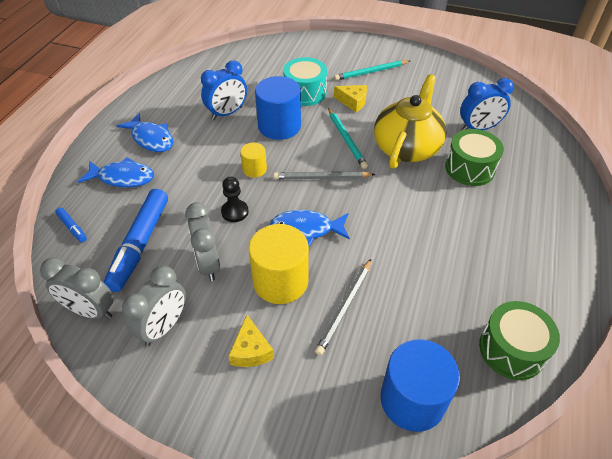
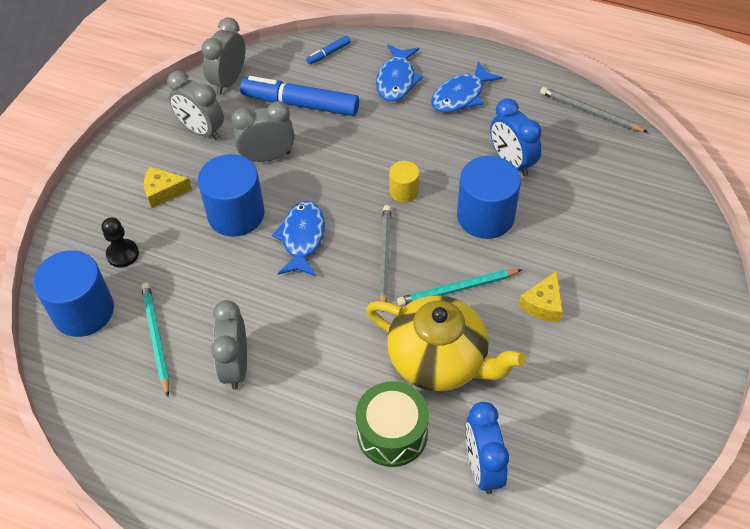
camera: 95 degrees right, 5 degrees up
black pawn [221,177,248,222] -> black pawn moved to [102,217,139,268]
yellow cylinder [248,224,309,304] -> blue cylinder [198,154,264,237]
turquoise drum [283,57,327,106] -> none
grey pencil [315,259,371,355] -> grey pencil moved to [540,87,647,132]
turquoise pencil [334,60,410,81] -> turquoise pencil moved to [141,283,169,397]
green drum [479,301,560,380] -> none
none -> grey clock [211,300,247,390]

